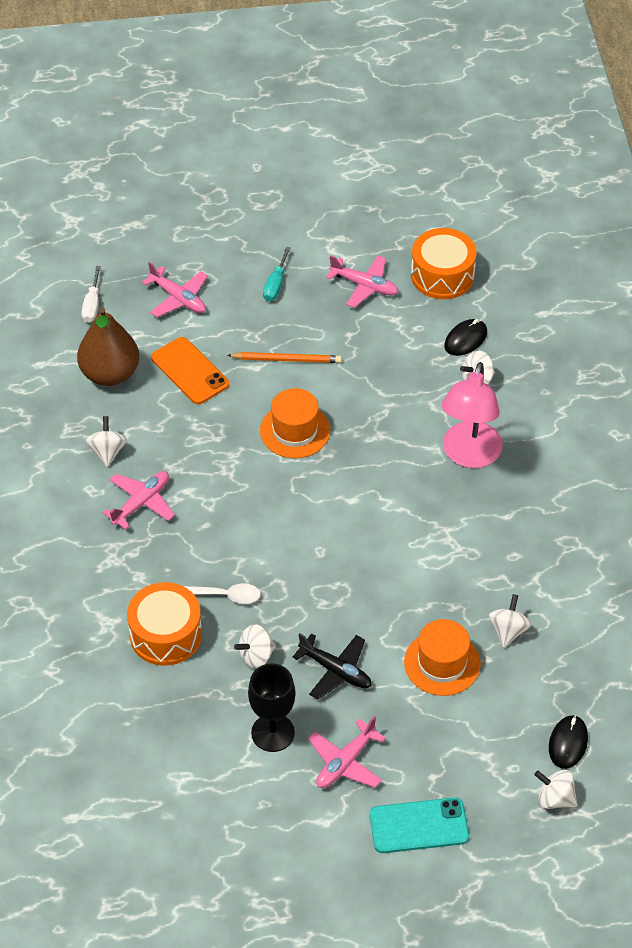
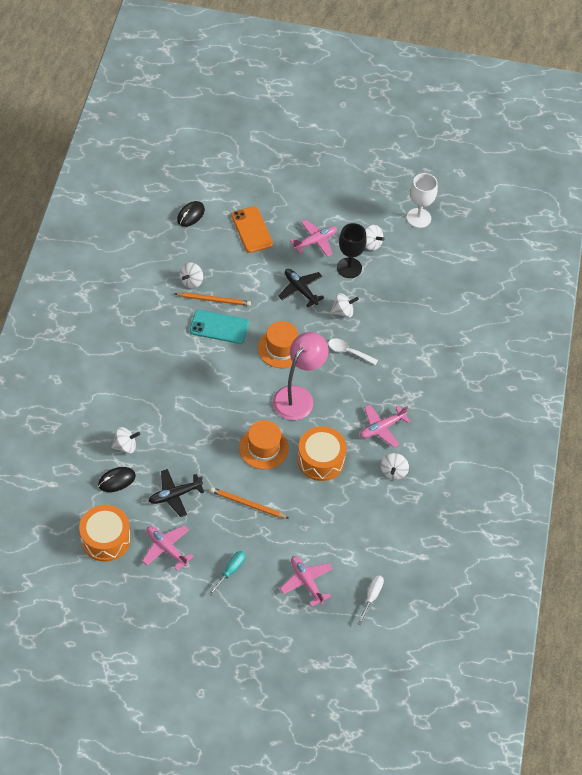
camera: 165 degrees left, 5 degrees up
brown pear [77,307,139,386] -> none
orange drum [127,582,202,666] -> orange drum moved to [297,426,347,481]
orange phone [151,337,229,405] -> orange phone moved to [231,206,273,253]
turquoise phone [370,797,469,853] -> turquoise phone moved to [190,310,249,344]
orange hat [404,619,481,696] -> orange hat moved to [258,321,299,368]
pink lamp [442,362,503,468] -> pink lamp moved to [273,332,329,420]
white spinning top [534,769,577,809] -> white spinning top moved to [365,225,385,251]
none -> black plane [149,469,204,517]
none -> orange pencil [174,292,251,306]
none -> white goblet [407,173,438,228]

